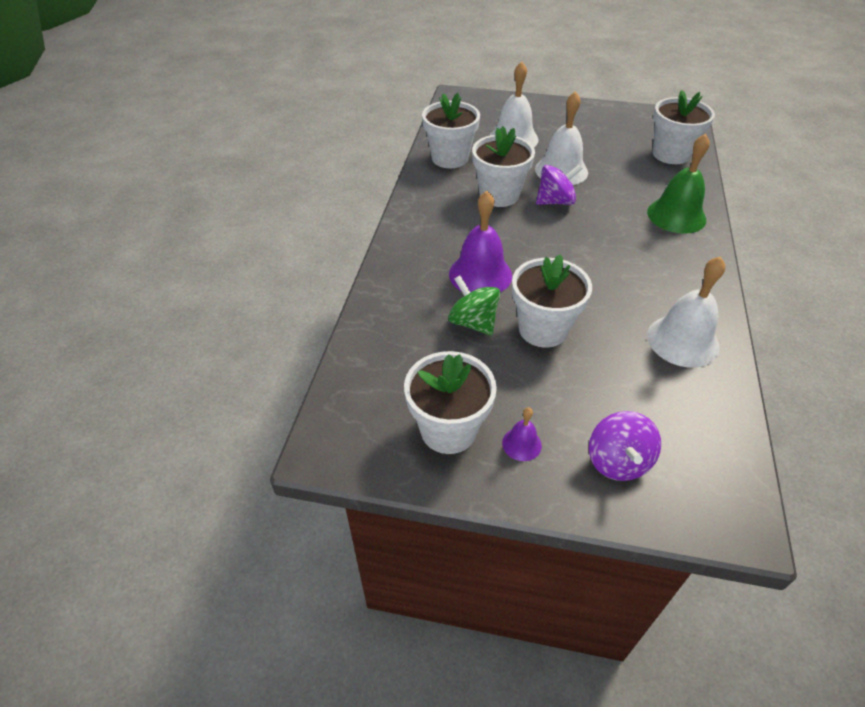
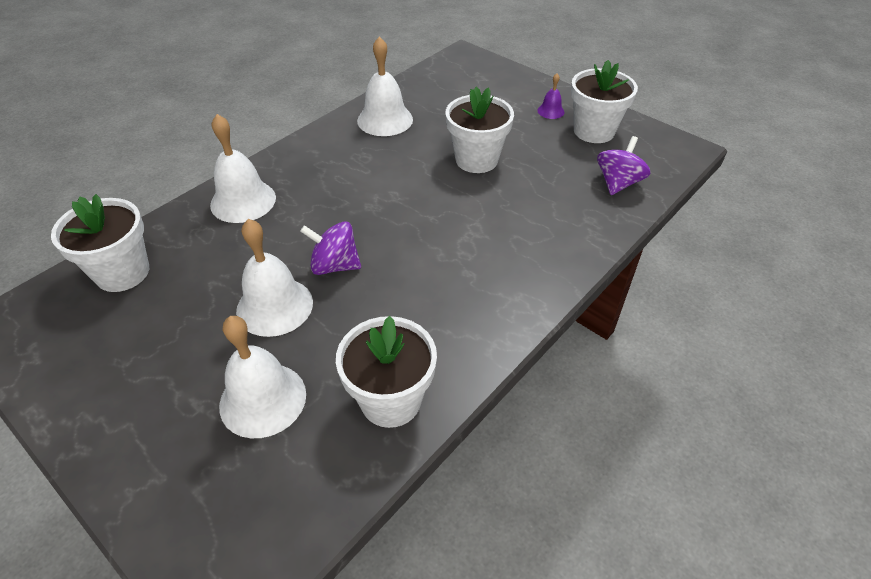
camera: 150 degrees left, 0 degrees up
green spinning top [448,276,501,336] -> none
purple bell [449,191,512,292] -> none
white flower pot [472,126,535,207] -> none
purple spinning top [589,411,661,481] -> purple spinning top moved to [597,136,650,195]
green bell [647,134,710,234] -> white bell [210,114,276,223]

